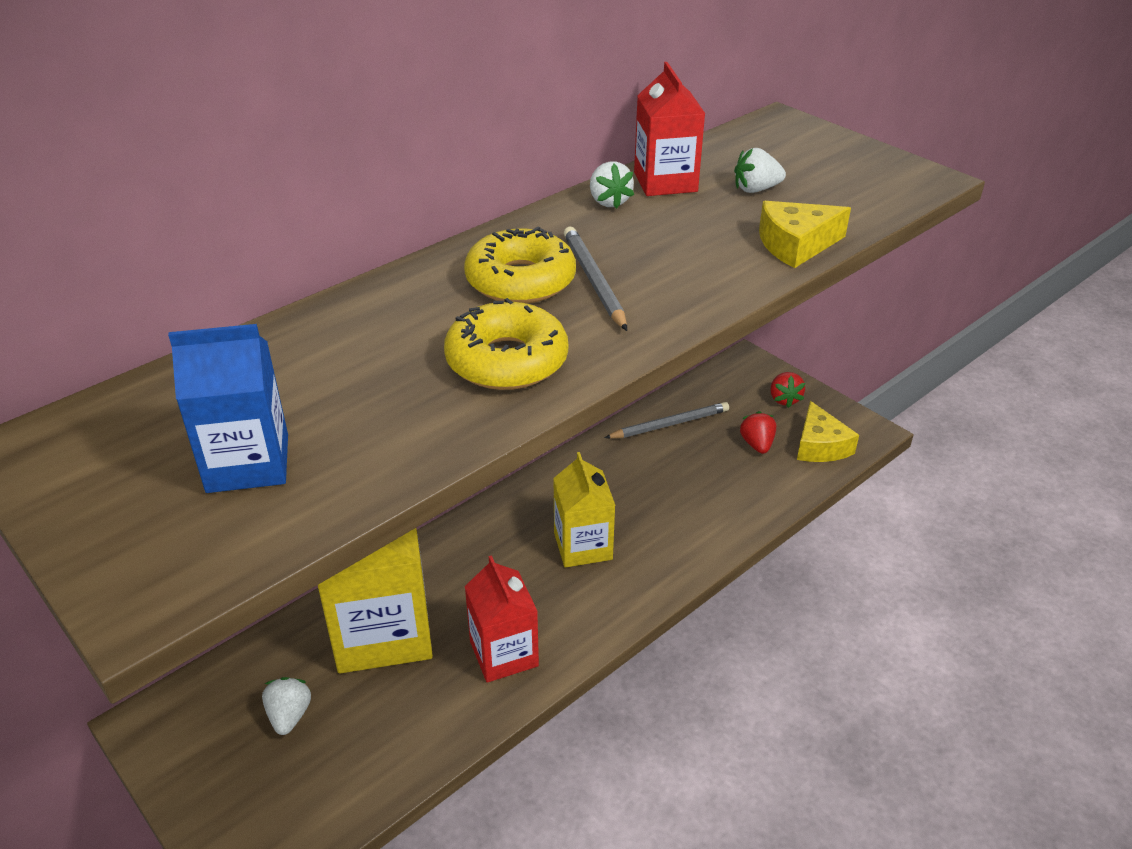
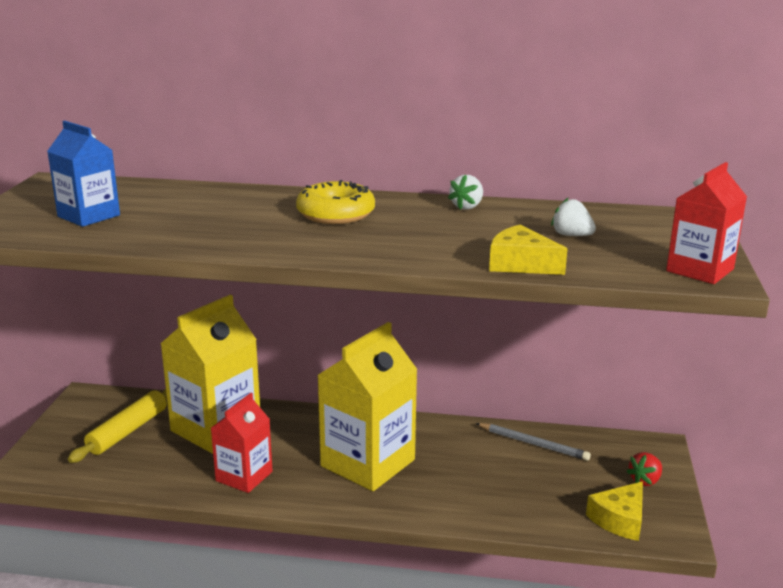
camera: 50 degrees right, 15 degrees down
white strawberry [262,677,311,735] -> yellow rolling pin [68,388,167,463]
yellow donut [444,298,568,390] -> none
yellow carton [553,452,615,568] -> yellow carton [317,322,418,491], size x1.71
grey pencil [564,227,627,331] -> none
red carton [634,62,705,196] -> red carton moved to [666,162,747,284]
red strawberry [740,411,776,454] -> none

